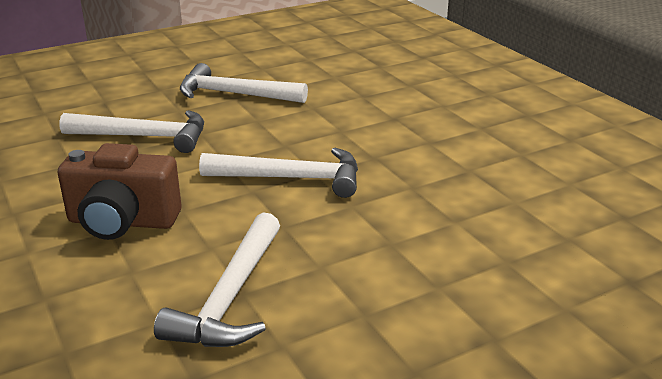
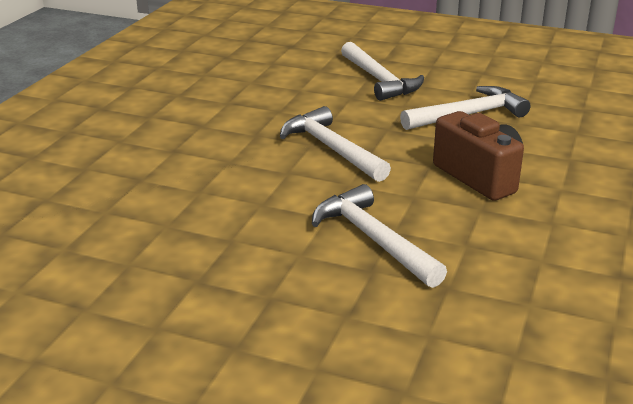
camera: 130 degrees left, 0 degrees up
white hammer [180,63,308,103] -> white hammer moved to [341,42,424,101]

